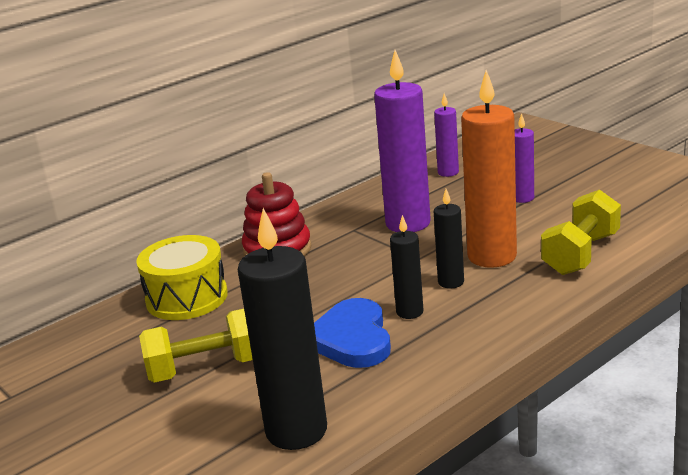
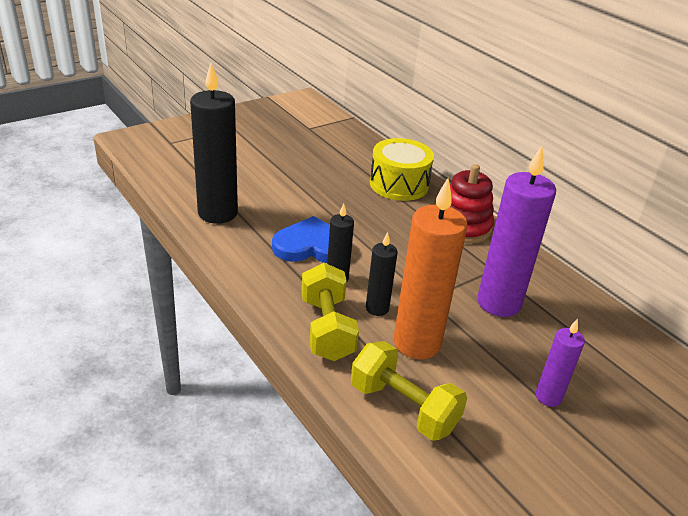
camera: 90 degrees right, 10 degrees up
yellow dumbbell [139,308,253,383] -> yellow dumbbell moved to [301,263,359,361]
purple candle [434,93,459,177] -> none

